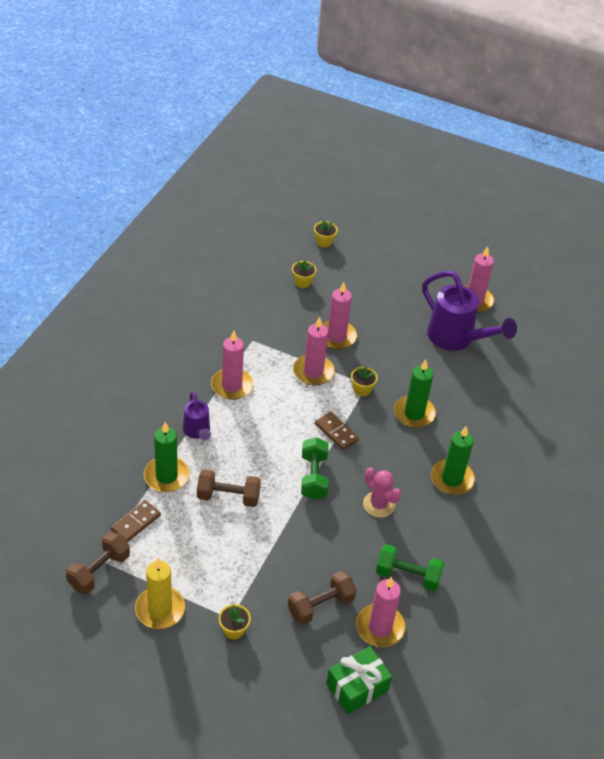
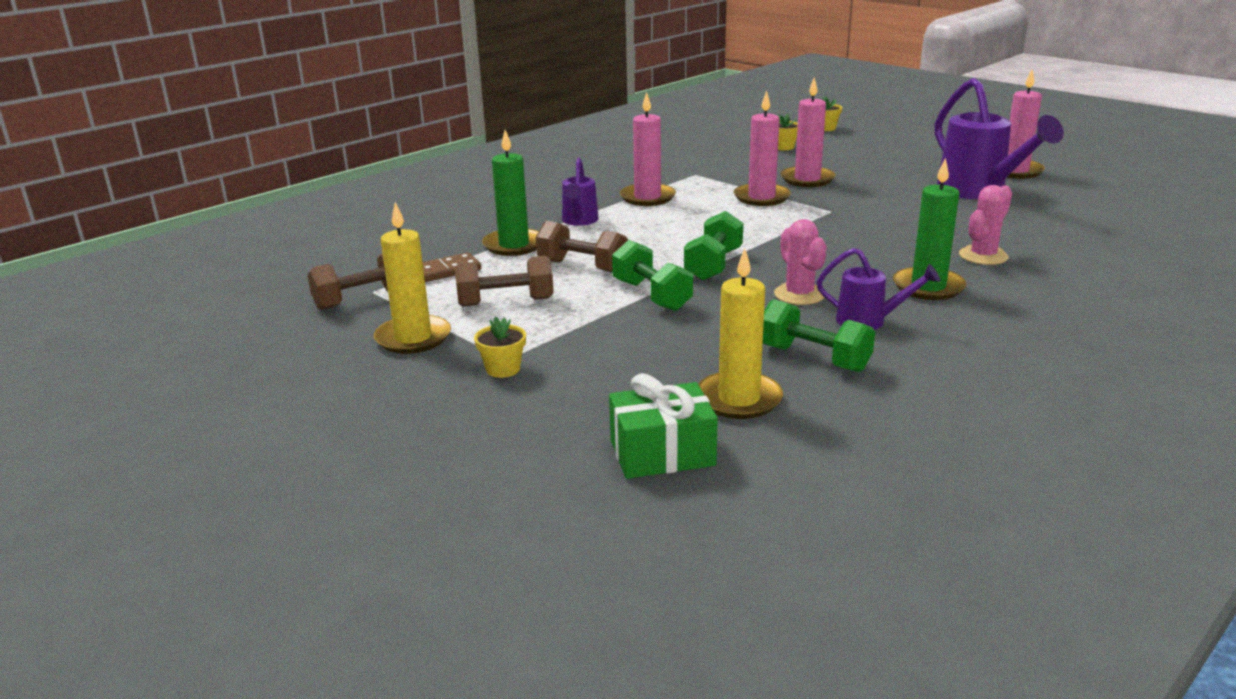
camera: 25 degrees right, 20 degrees down
brown dumbbell [288,571,357,625] -> brown dumbbell moved to [455,256,554,307]
brown domino [315,412,359,450] -> none
yellow flower pot [351,367,378,396] -> none
pink candle [356,577,406,647] -> yellow candle [698,248,783,419]
green candle [394,360,436,428] -> none
none -> green dumbbell [612,240,693,311]
none -> purple watering can [817,248,940,330]
none -> pink cactus [959,185,1012,265]

